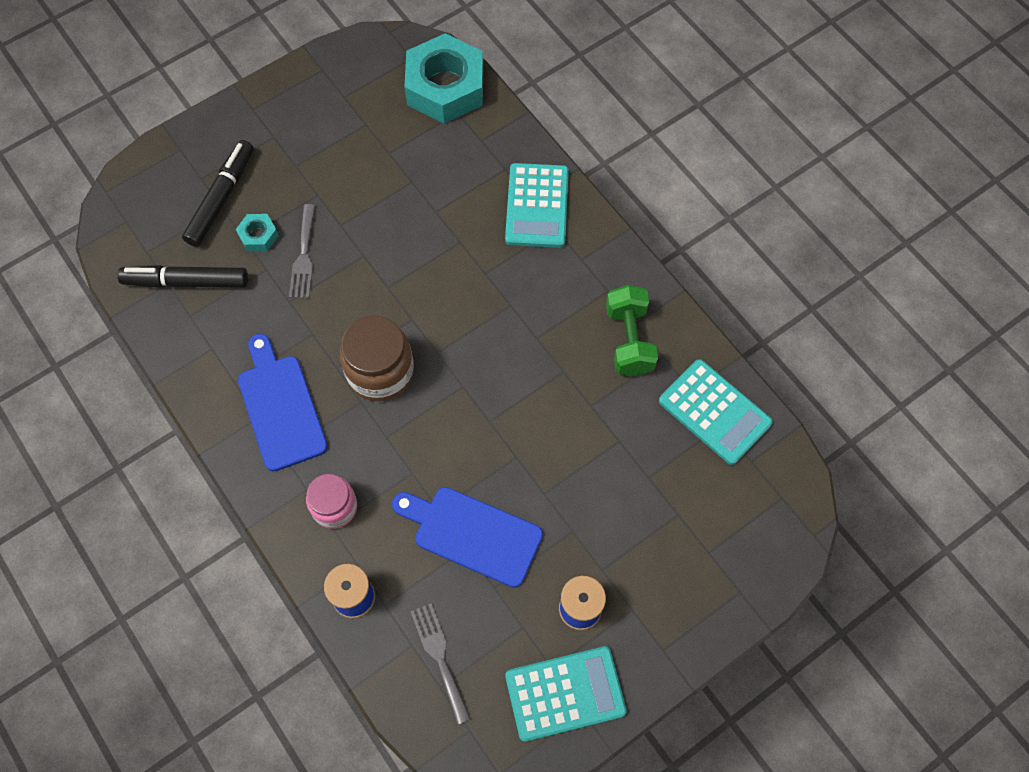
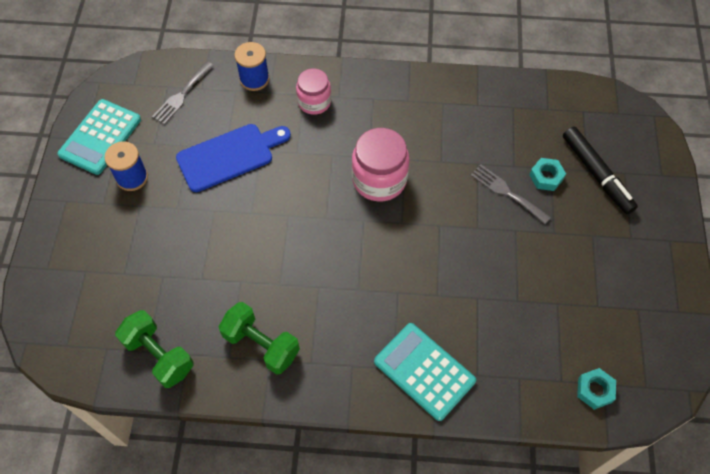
camera: 130 degrees right, 5 degrees down
black marker [117,265,248,288] -> none
blue cutting board [238,334,328,472] -> none
brown jar [340,315,414,401] -> pink jar [352,128,410,202]
turquoise nut [404,33,483,124] -> turquoise nut [577,368,616,410], size x0.44
grey fork [411,603,471,725] -> grey fork turned 105 degrees clockwise [152,62,214,125]
turquoise calculator [659,359,773,465] -> green dumbbell [115,310,194,388]

